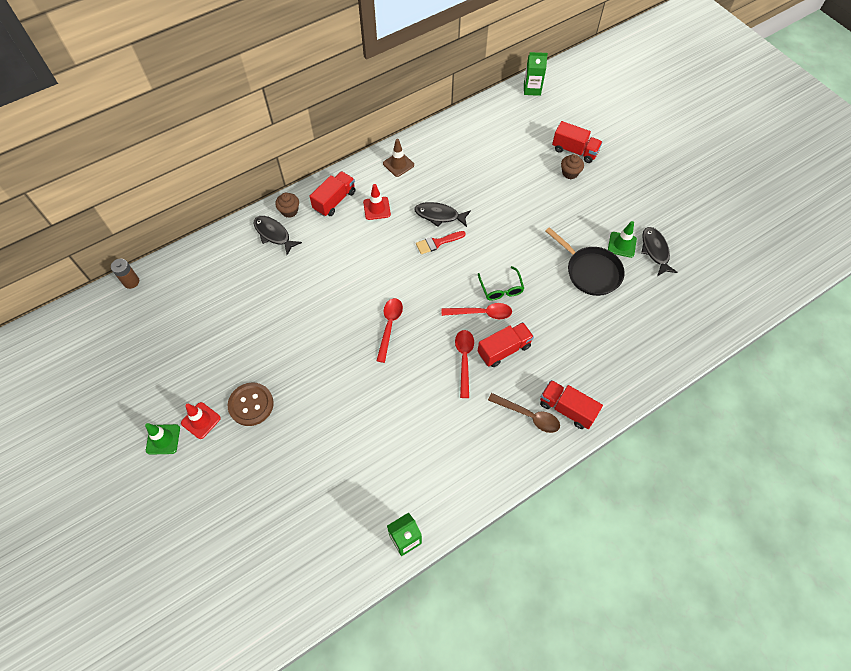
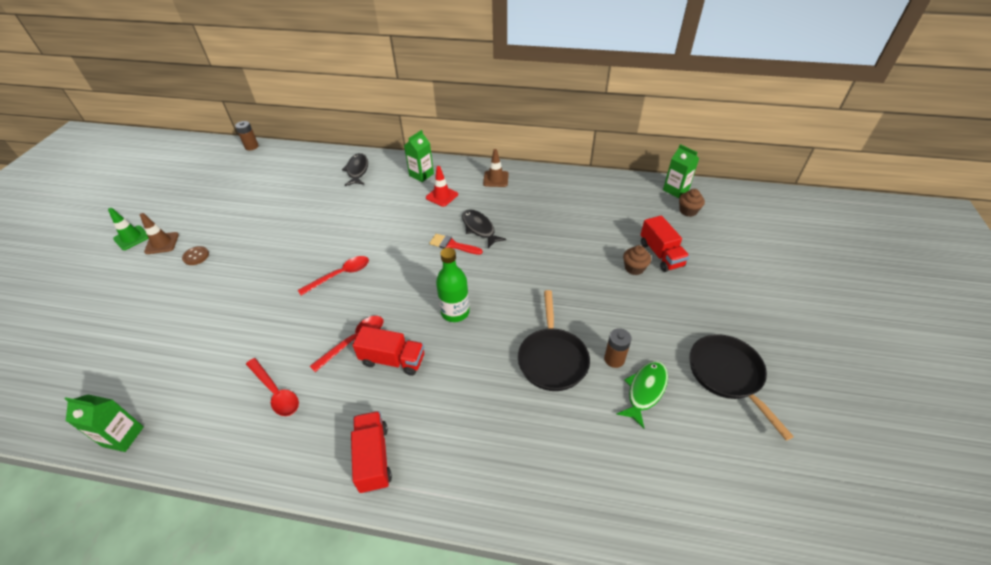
camera: 45 degrees right, 15 degrees down
red traffic cone [181,402,221,439] -> brown traffic cone [140,213,179,254]
brown button [228,383,274,426] -> brown button [182,246,209,265], size x0.58
brown cupcake [275,193,299,218] -> brown cupcake moved to [679,189,705,217]
red truck [310,171,356,217] -> green carton [404,130,434,182]
red spoon [442,303,512,319] -> red spoon moved to [246,358,299,416]
green glasses [478,266,524,301] -> green bottle [436,248,470,322]
brown spoon [488,393,560,433] -> none
green traffic cone [608,221,637,258] -> brown battery [604,328,632,368]
black fish [641,227,678,276] -> green fish [617,361,668,429]
none -> black pan [690,334,794,440]

